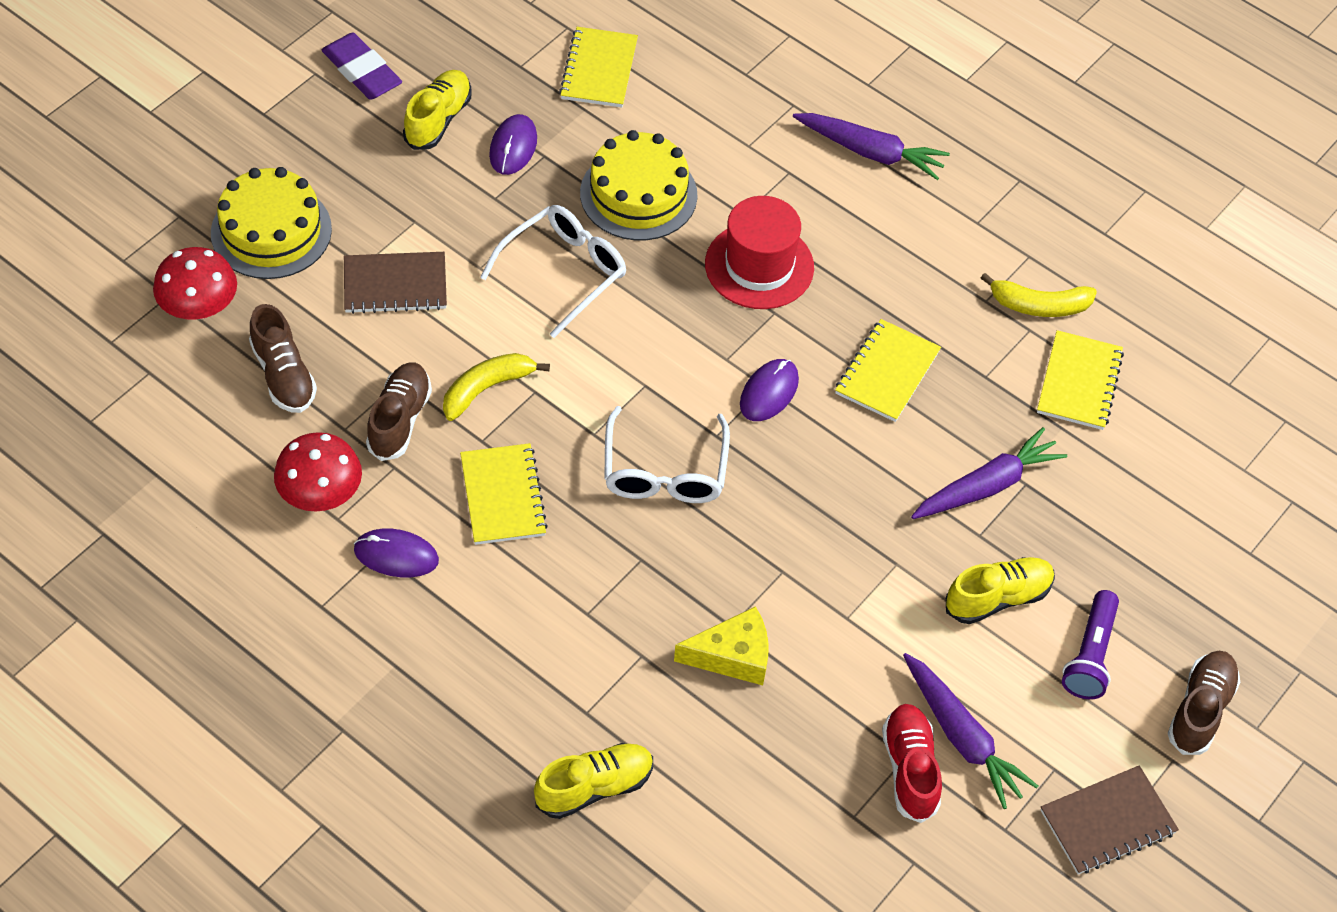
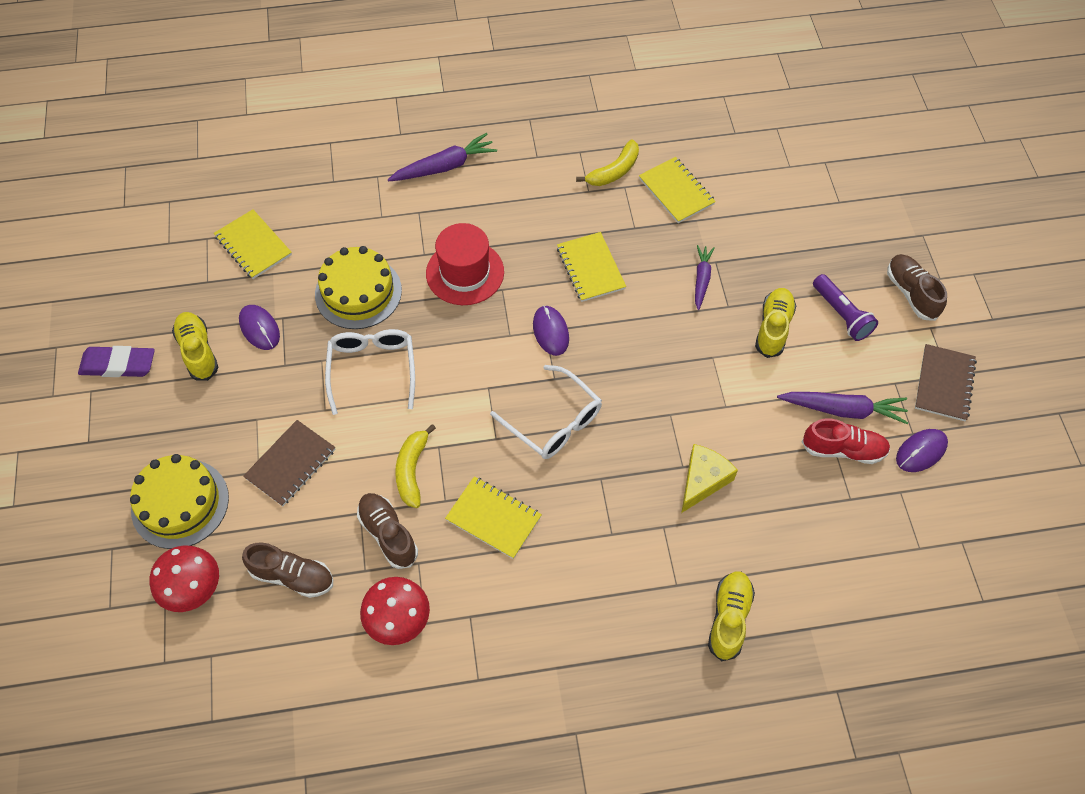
camera: 45 degrees left, 5 degrees up
purple mouse [354,529,439,577] -> purple mouse moved to [896,429,948,472]
red shoe [882,704,942,823] -> red shoe turned 150 degrees clockwise [801,419,890,464]
purple carrot [911,427,1067,519] -> purple carrot [695,245,715,310], size x0.65

